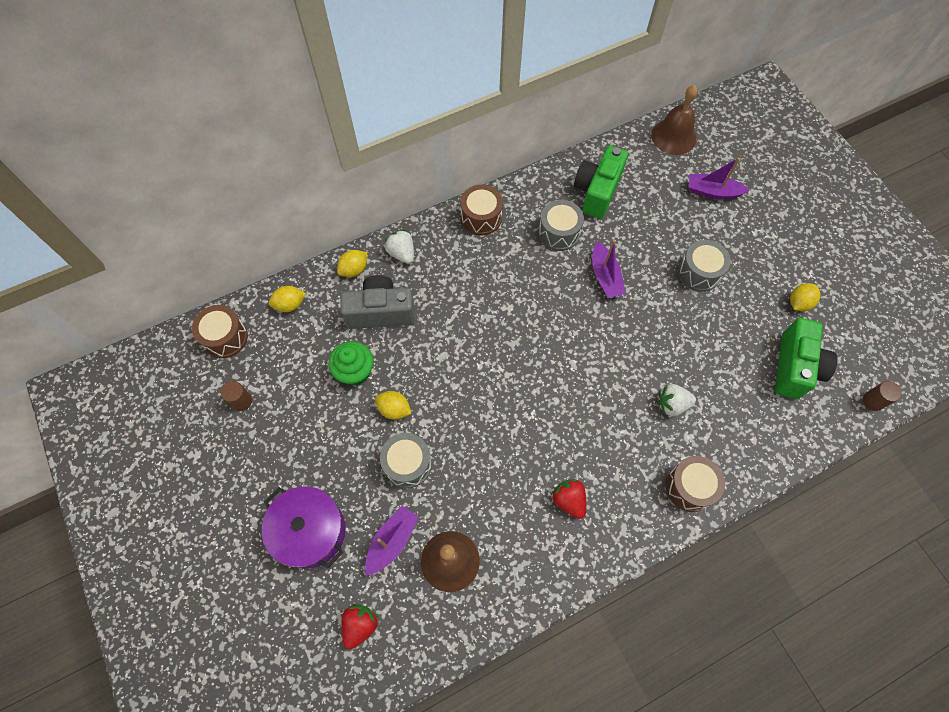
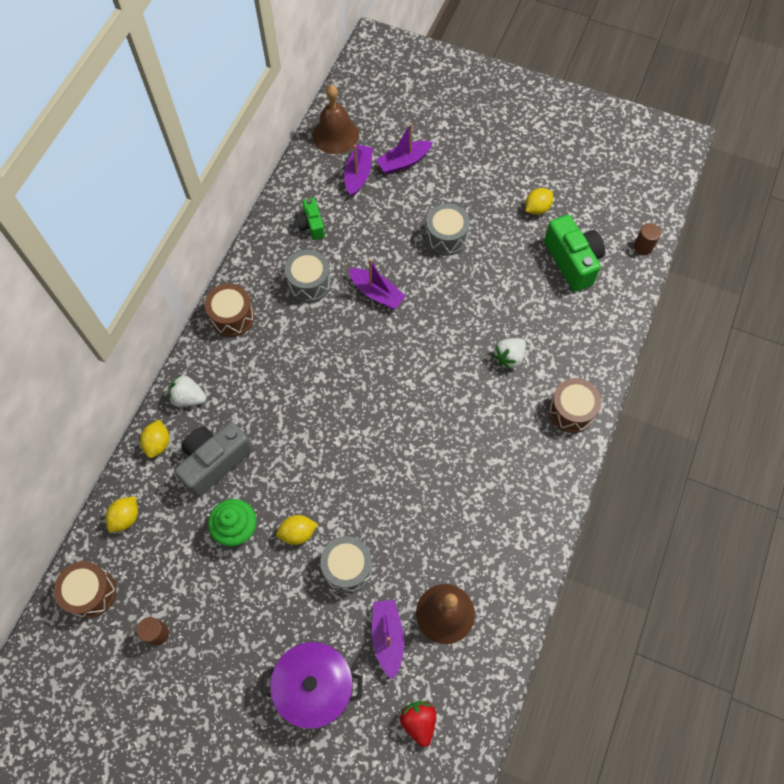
camera: 40 degrees left, 0 degrees up
red strawberry [551,479,586,519] -> none
green camera [574,145,628,219] -> green camera [296,198,325,240], size x0.56
yellow lemon [790,283,821,311] -> yellow lemon turned 45 degrees clockwise [525,188,553,215]
none -> purple boat [344,144,373,197]

